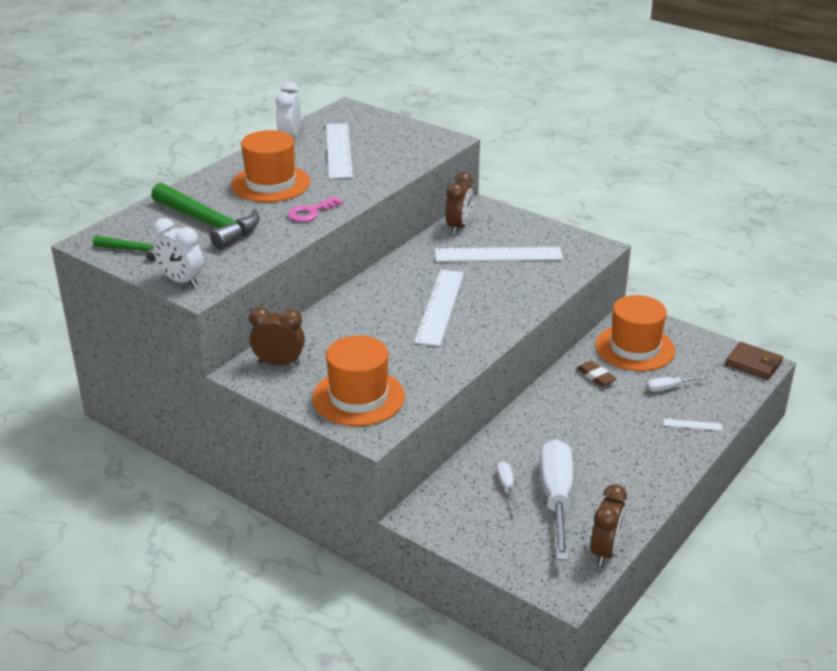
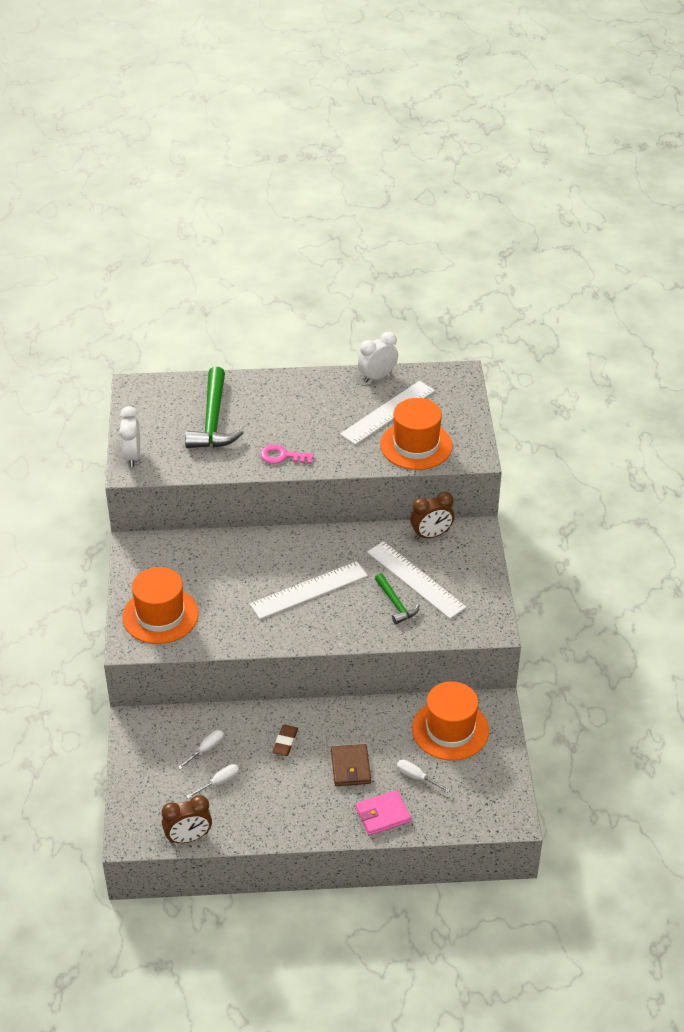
camera: 50 degrees right, 10 degrees up
green hammer [93,235,156,261] -> green hammer moved to [375,573,420,624]
orange hat [231,130,310,202] -> orange hat moved to [380,398,452,470]
brown clock [249,307,305,366] -> none
white screwdriver [540,439,573,560] -> white screwdriver [186,764,239,799], size x0.44
brown eraser [576,361,617,387] -> brown eraser moved to [272,725,298,756]
white ruler [664,419,723,431] -> pink wallet [355,790,411,835]
brown wallet [725,342,783,380] -> brown wallet moved to [331,744,371,786]

